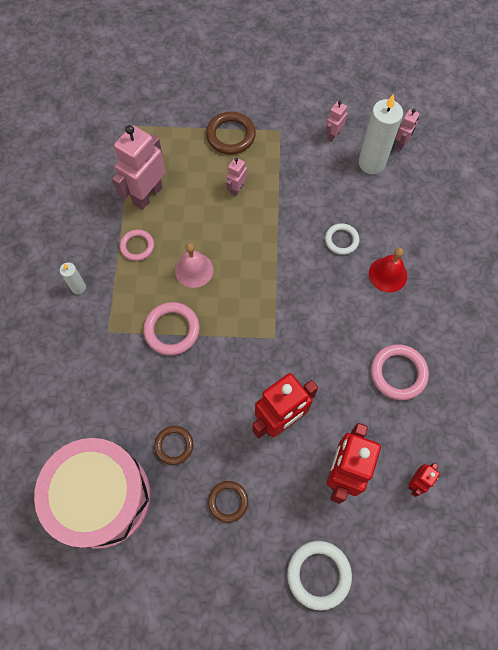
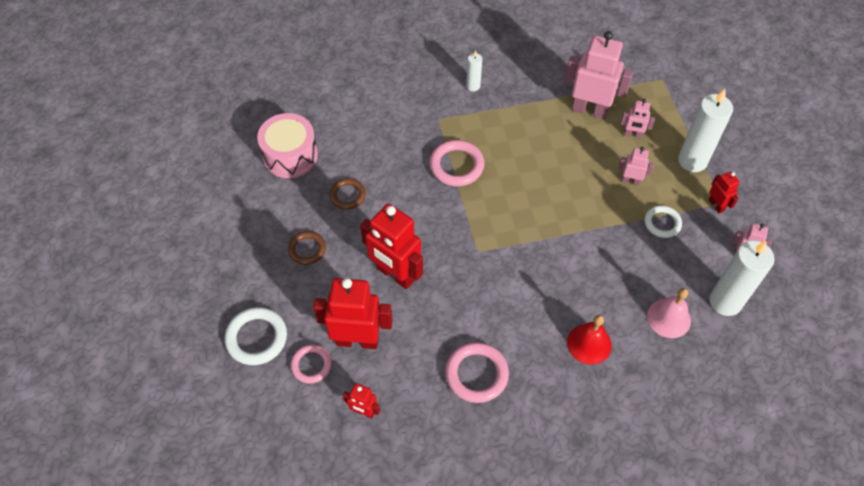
camera: 75 degrees right, 10 degrees down
pink drum [34,438,151,549] -> pink drum [257,113,318,178], size x0.64
pink ring [120,229,154,261] -> pink ring moved to [291,345,332,383]
pink bell [175,243,213,288] -> pink bell moved to [647,288,691,338]
brown ring [206,111,256,155] -> white candle [678,89,733,172]
white ring [325,223,359,255] -> white ring moved to [644,205,682,238]
pink robot [396,109,419,150] -> pink robot moved to [621,99,655,139]
none -> red robot [709,172,740,213]

